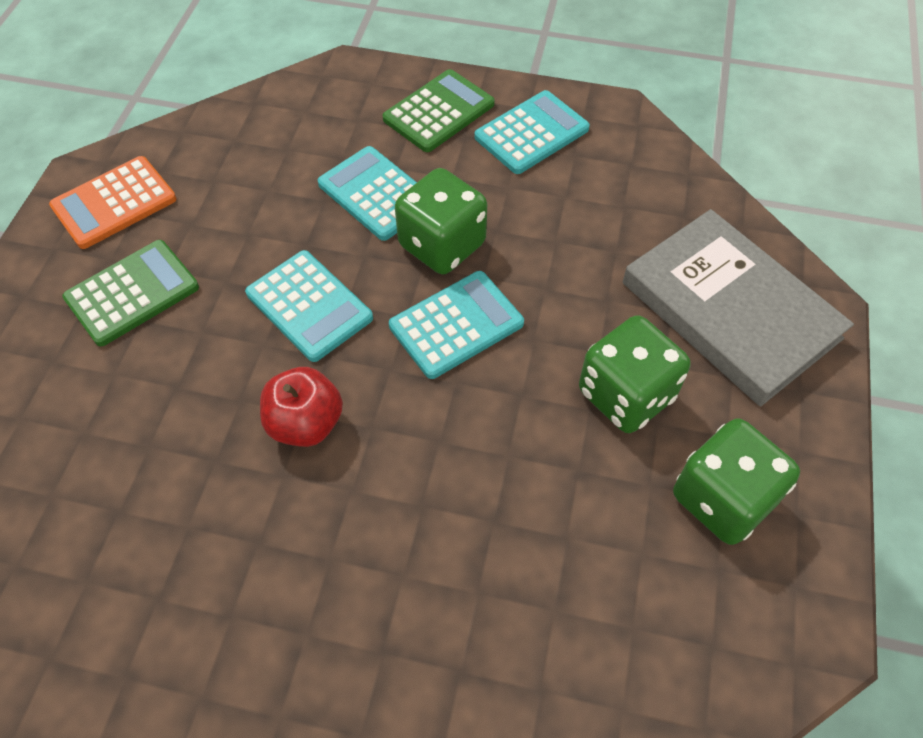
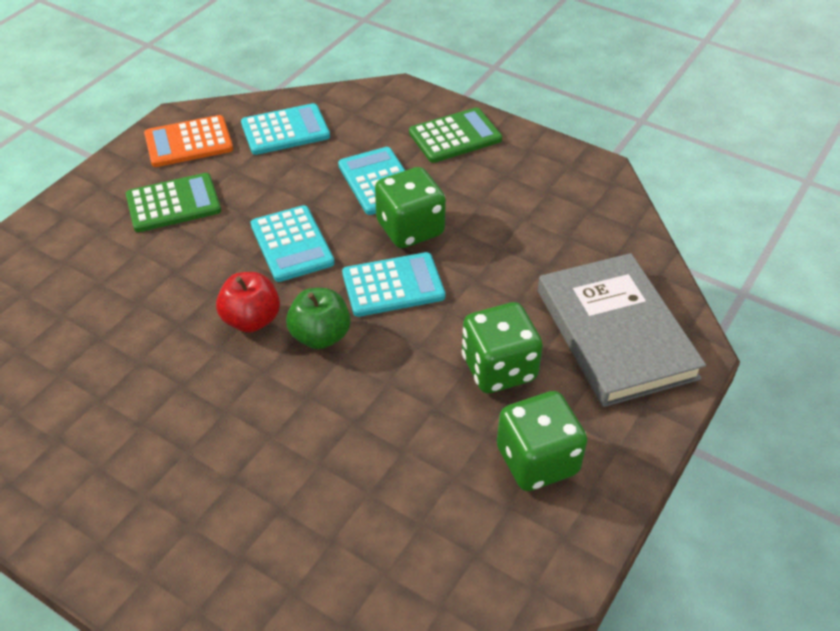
camera: 20 degrees right, 10 degrees down
turquoise calculator [474,90,590,174] -> turquoise calculator moved to [241,103,330,155]
none -> green apple [286,288,350,349]

